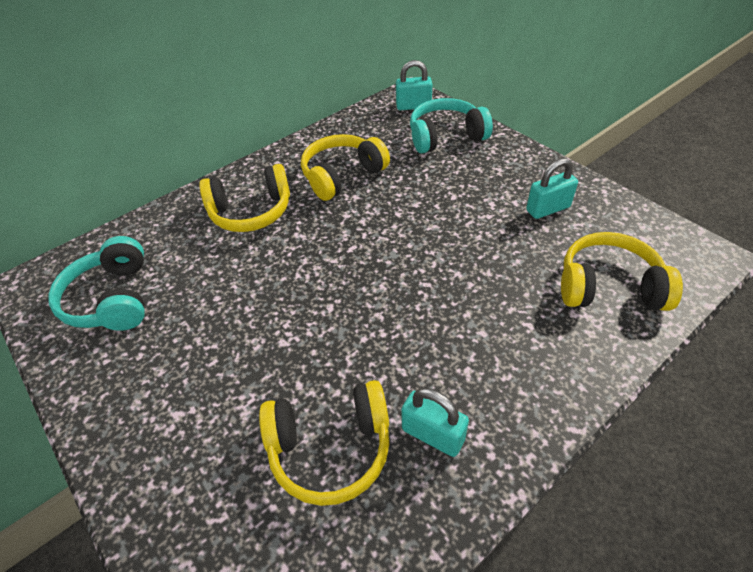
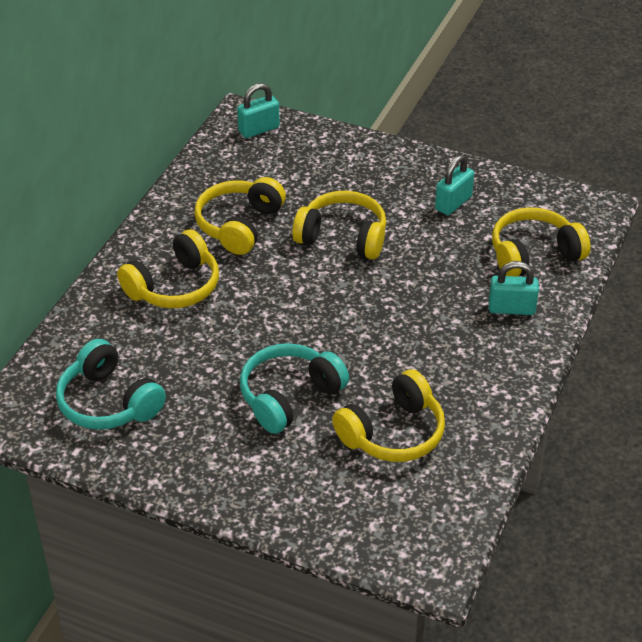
camera: 30 degrees left, 5 degrees down
turquoise padlock [401,388,469,457] -> turquoise padlock moved to [489,261,539,315]
turquoise headphones [410,98,493,154] -> turquoise headphones moved to [240,343,349,434]
none -> yellow headphones [292,191,386,260]

